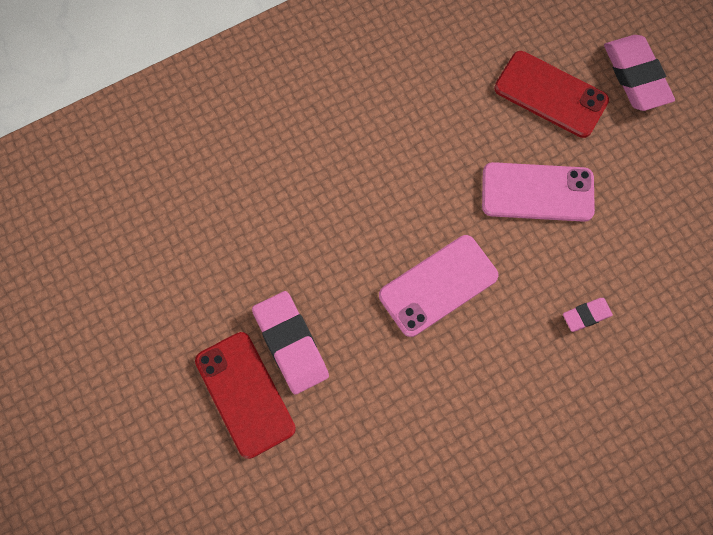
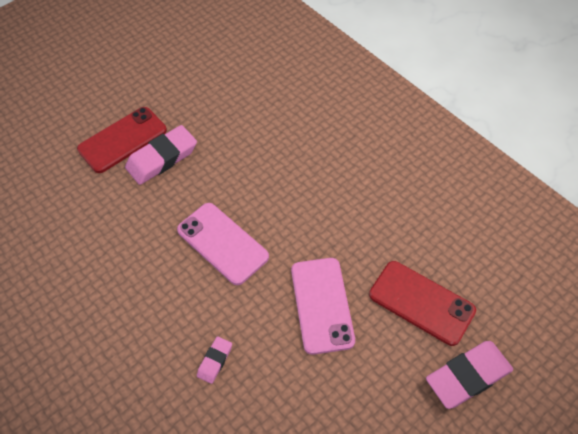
camera: 80 degrees right, 15 degrees down
red phone [494,51,609,138] -> red phone turned 75 degrees counterclockwise [369,261,476,346]
pink eraser [563,298,613,332] -> pink eraser turned 60 degrees clockwise [197,336,232,384]

